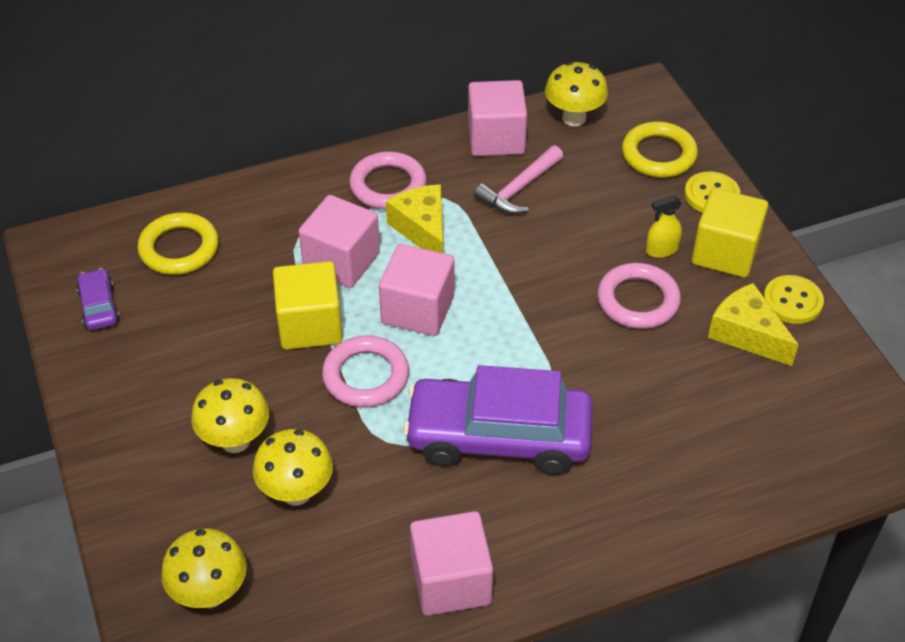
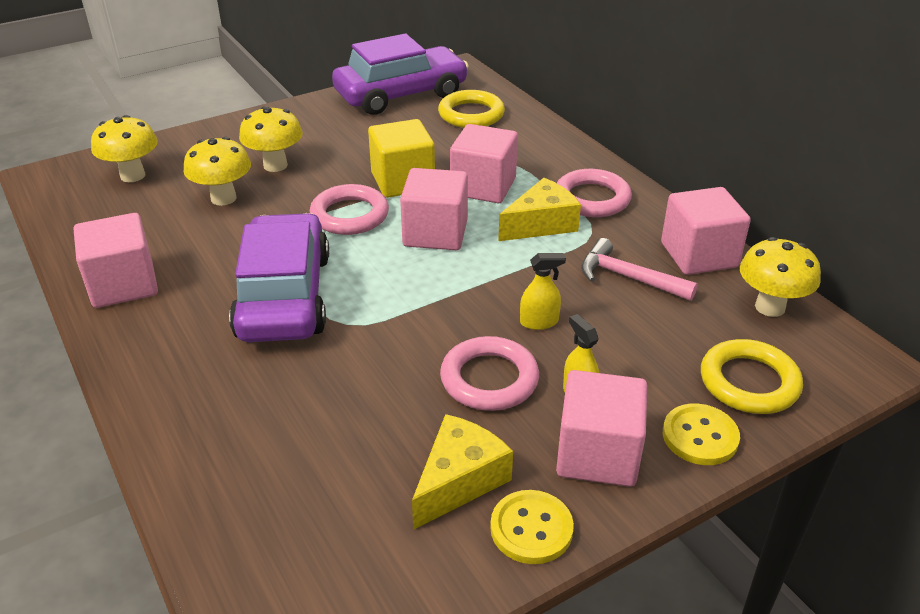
camera: 80 degrees right, 10 degrees down
purple car [76,268,120,330] -> purple car [332,34,469,115], size x2.32
yellow cube [692,188,768,278] -> pink cube [556,370,647,487]
none -> yellow spray bottle [520,253,566,330]

